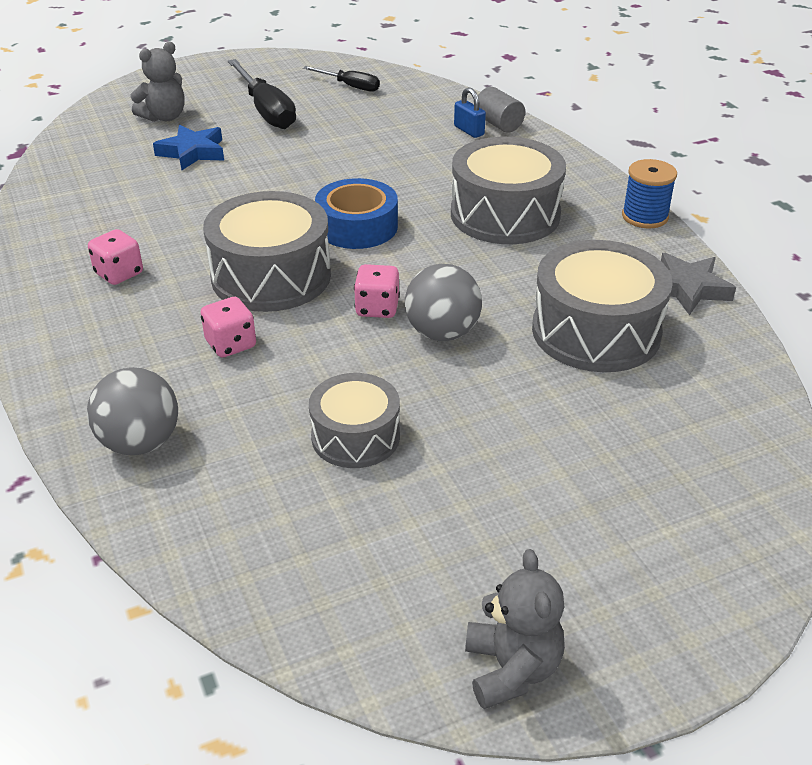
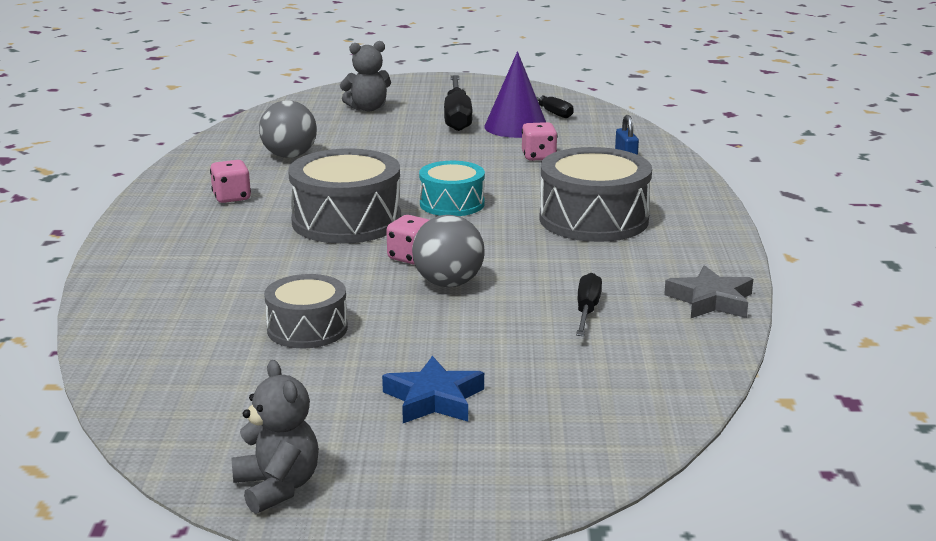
camera: 25 degrees right, 15 degrees down
grey ball [87,367,178,455] -> grey ball moved to [259,100,317,158]
blue star [153,125,224,170] -> blue star moved to [382,356,484,423]
pink dice [200,297,256,358] -> pink dice moved to [522,122,558,161]
blue tape [315,178,398,249] -> turquoise drum [419,161,485,216]
grey teddy bear [465,549,565,709] -> grey teddy bear turned 45 degrees counterclockwise [231,360,319,514]
grey cylinder [478,87,525,133] -> none
grey drum [532,240,673,372] -> black screwdriver [576,273,602,336]
blue spool [622,159,677,228] -> none
none -> purple cone [484,51,546,138]

